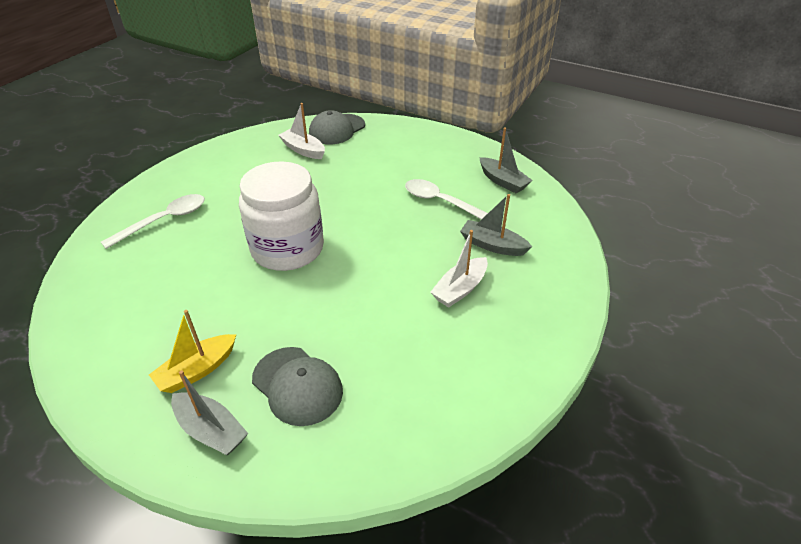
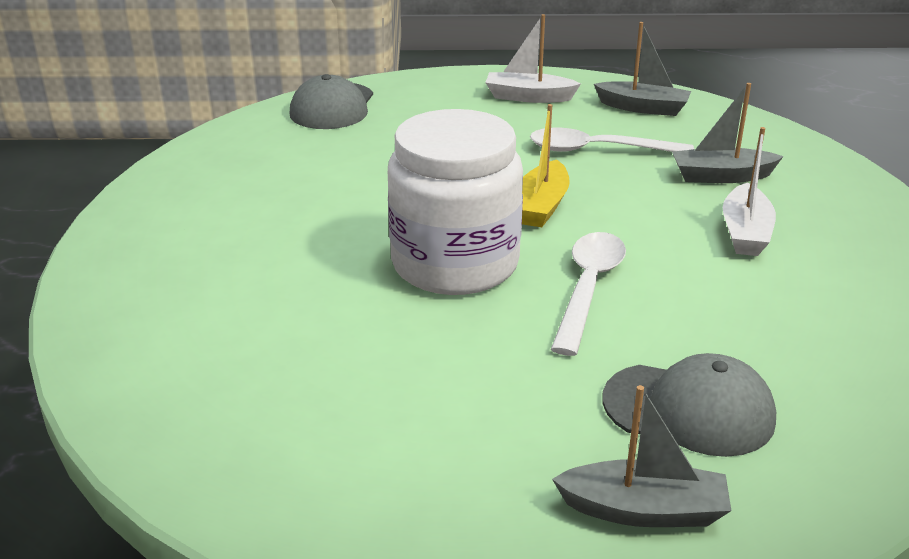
camera: 30 degrees left, 10 degrees down
white spoon [101,194,205,249] -> white spoon moved to [551,232,626,356]
yellow boat [149,310,236,393] -> yellow boat moved to [522,104,570,227]
white boat [278,103,325,159] -> white boat moved to [485,14,581,103]

